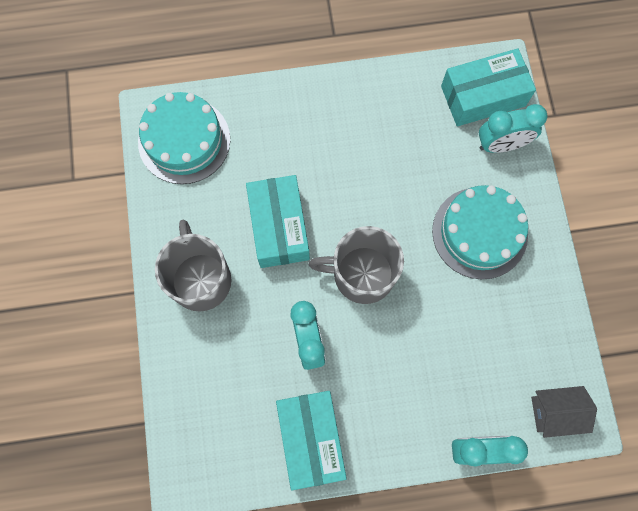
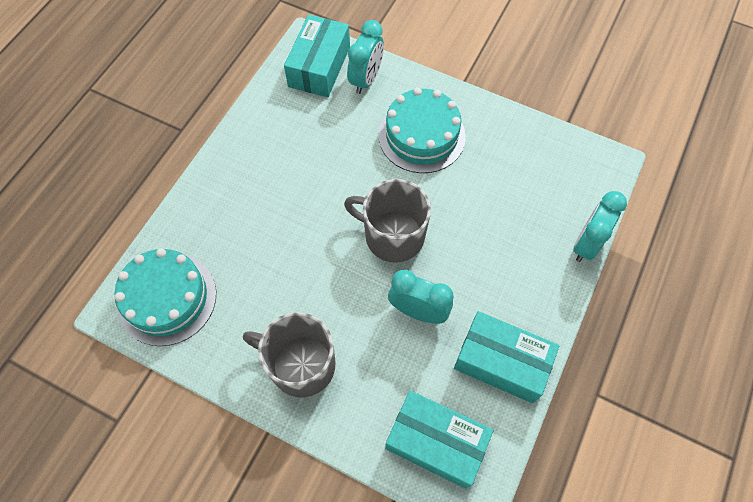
camera: 55 degrees left, 10 degrees down
turquoise box [246,175,310,268] -> turquoise box moved to [385,391,494,488]
grey mug [308,226,404,304] -> grey mug turned 75 degrees clockwise [344,179,431,263]
grey house [531,386,597,438] -> none

